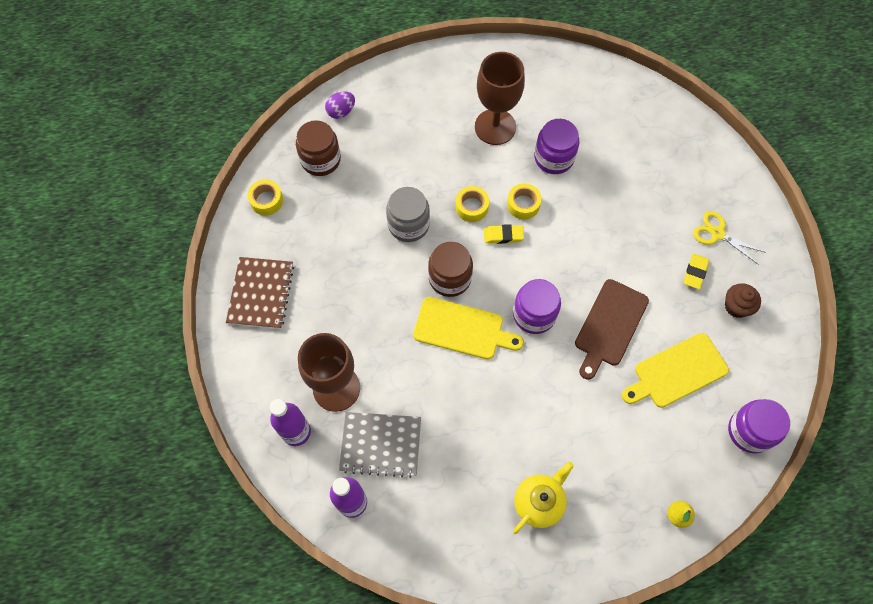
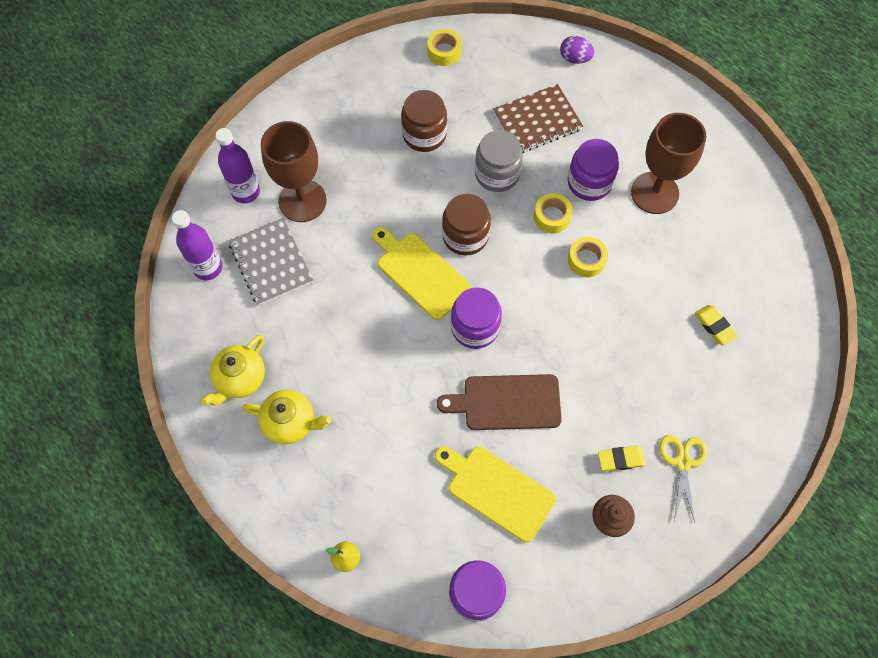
camera: 60 degrees right, 0 degrees up
brown notebook [226,257,294,329] -> brown notebook moved to [494,84,583,153]
brown jar [296,120,341,176] -> brown jar moved to [401,90,447,152]
yellow cutting board [413,297,524,359] -> yellow cutting board turned 150 degrees clockwise [372,227,471,320]
yellow eraser [484,224,524,244] -> yellow eraser moved to [695,305,738,345]
purple jar [534,119,580,174] -> purple jar moved to [567,139,619,201]
none -> yellow teapot [201,335,265,405]

